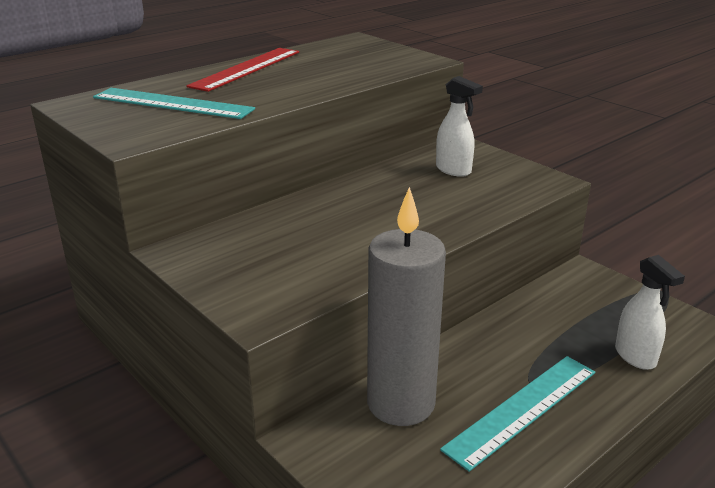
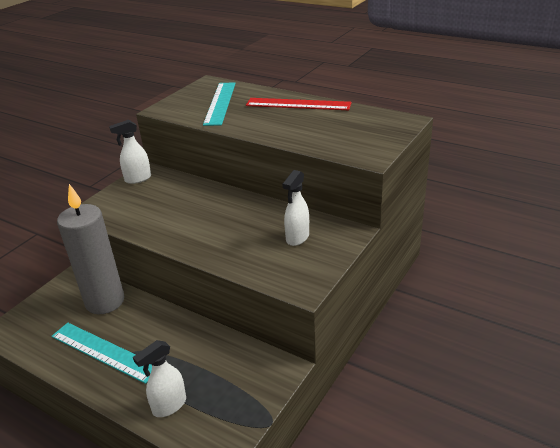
camera: 75 degrees right, 5 degrees up
none -> white spray bottle [109,120,151,184]

